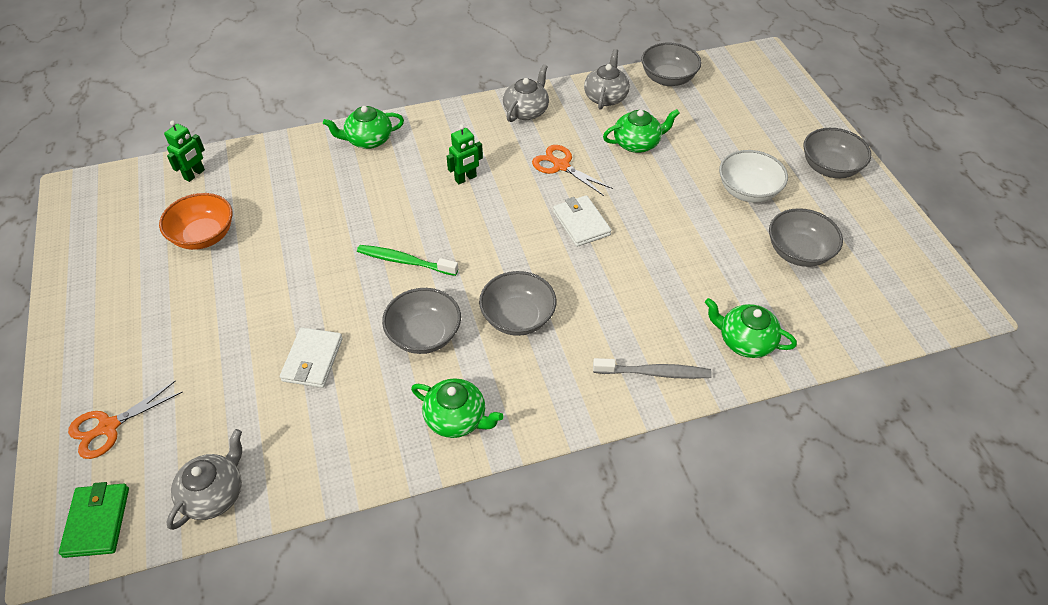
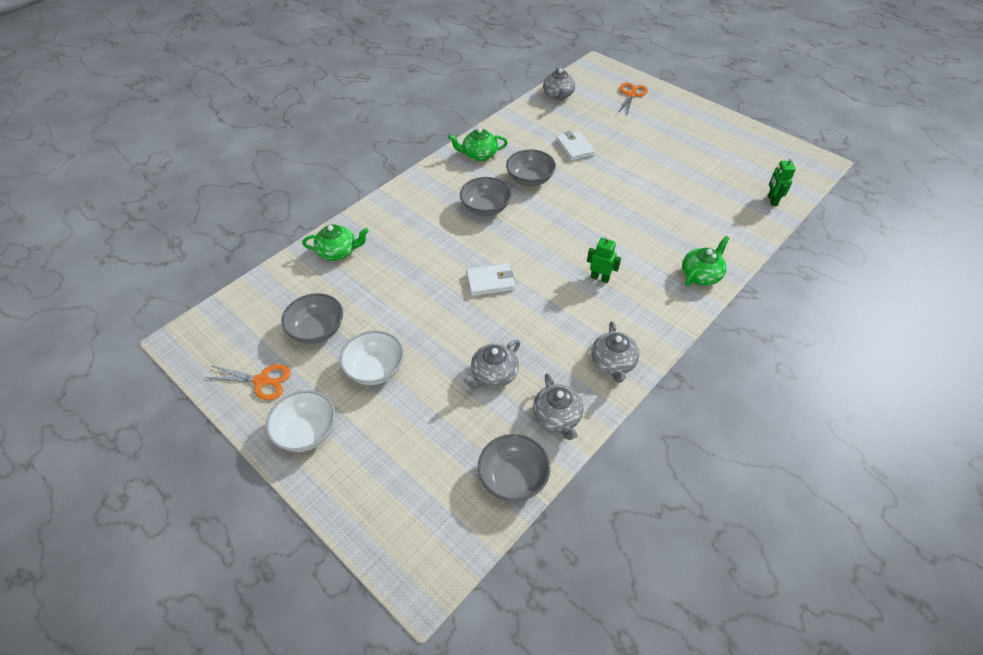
camera: 150 degrees right, 0 degrees up
green wallet [59,482,129,558] -> none
orange bowl [159,193,232,250] -> none
green toothbrush [357,245,458,276] -> none
green robot [447,124,483,184] -> green robot turned 90 degrees clockwise [587,235,621,283]
orange scissors [532,145,613,196] -> orange scissors moved to [205,364,291,400]
white wallet [553,195,611,247] -> white wallet turned 45 degrees counterclockwise [466,263,515,296]
grey toothbrush [593,358,712,379] -> none
green teapot [603,109,680,153] -> grey teapot [463,340,520,388]
grey bowl [803,128,871,178] -> white bowl [266,390,336,452]

